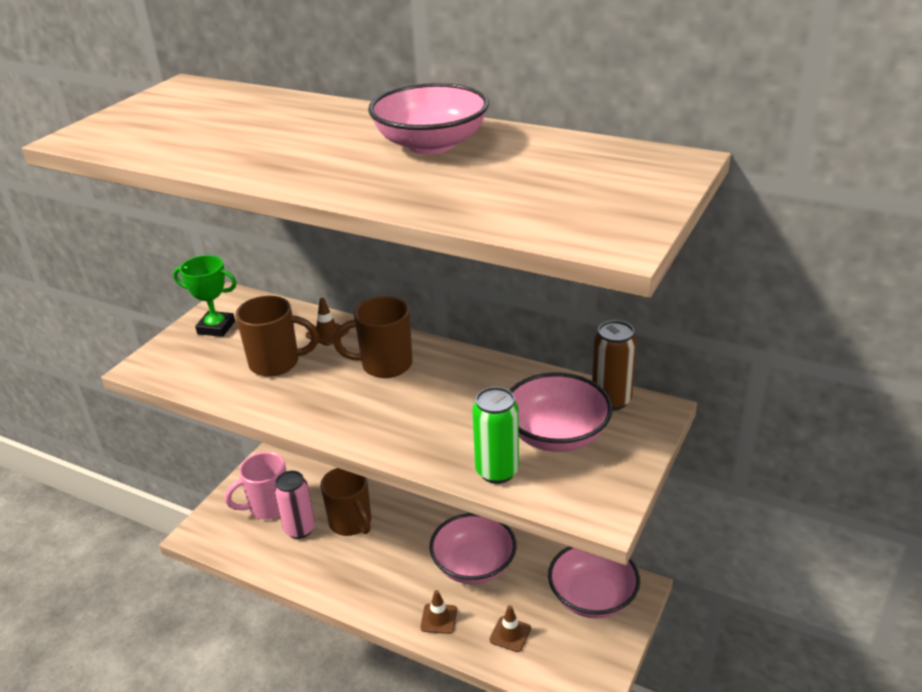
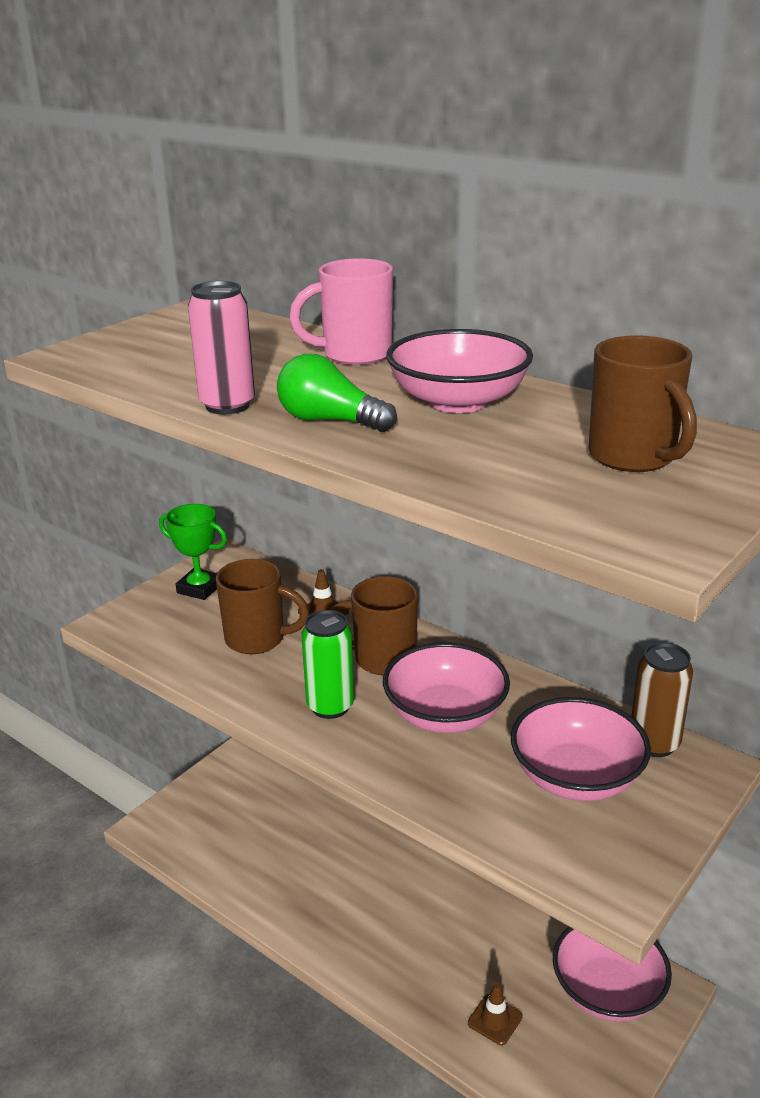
camera: 10 degrees right, 5 degrees down
pink mug [225,452,286,520] -> pink mug moved to [289,258,393,365]
pink can [274,471,315,539] -> pink can moved to [188,281,255,414]
brown mug [320,468,371,536] -> brown mug moved to [589,335,697,472]
brown traffic cone [420,590,457,634] -> none
pink bowl [429,513,517,584] -> pink bowl moved to [383,642,510,733]
green can [472,387,519,484] -> green can moved to [301,610,354,719]
none -> green light bulb [277,354,397,432]

